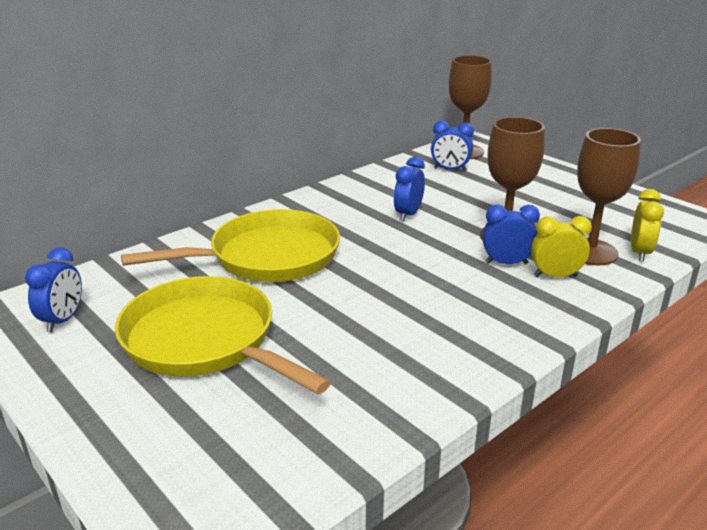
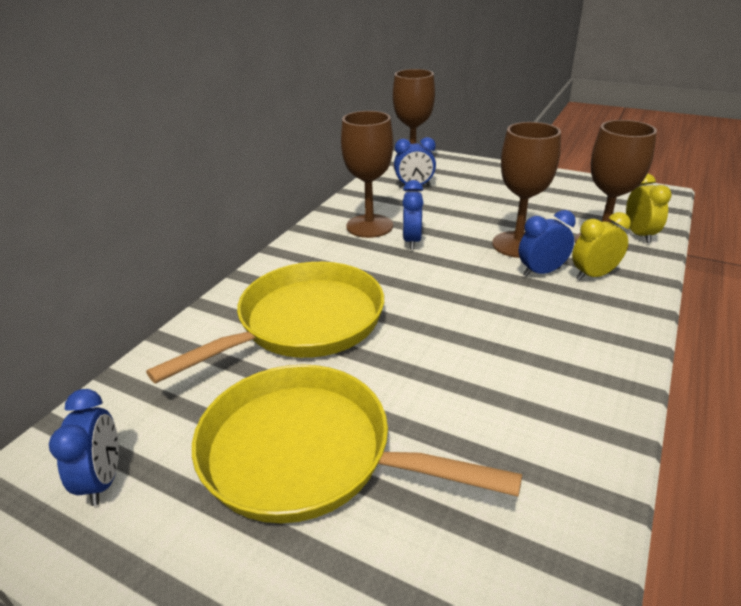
camera: 20 degrees left, 5 degrees up
none -> brown goblet [341,111,393,238]

